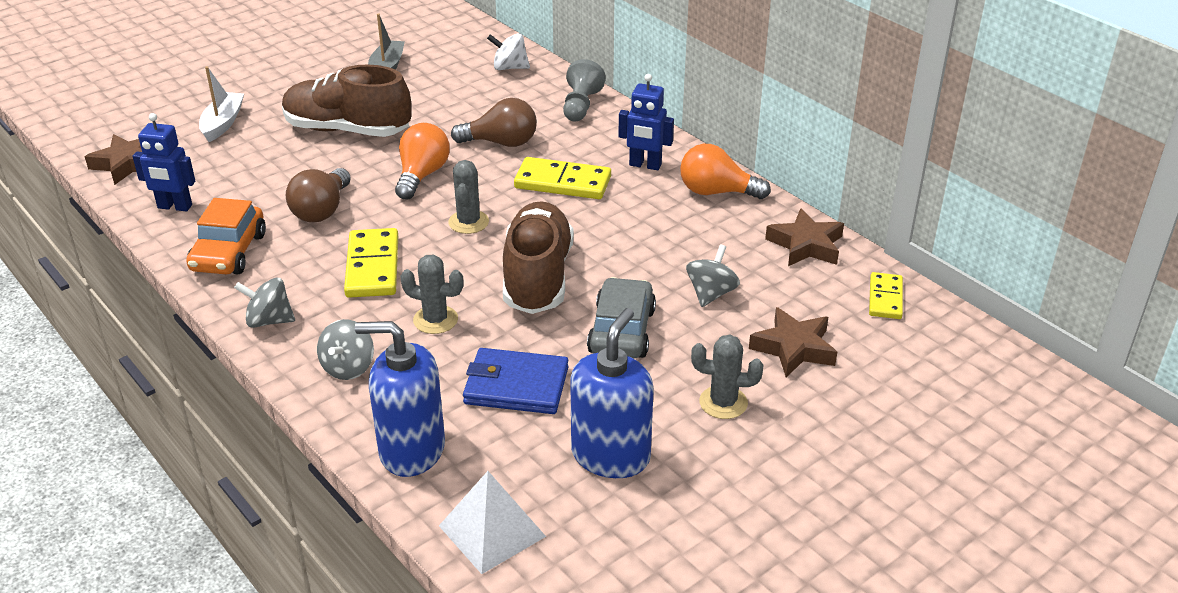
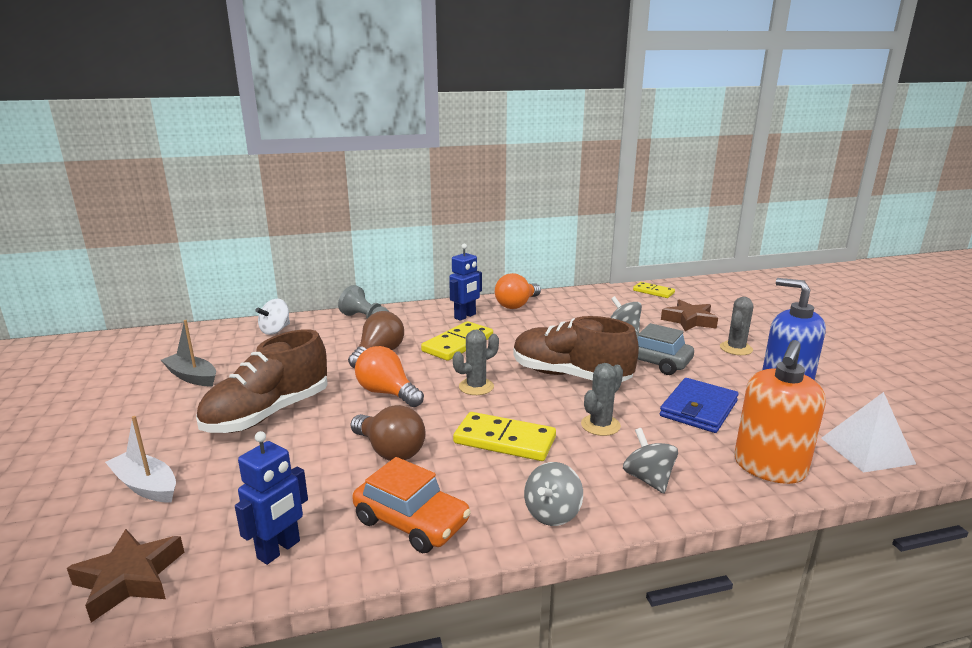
camera: 65 degrees left, 15 degrees down
grey spinning top [317,319,374,380] -> grey spinning top turned 150 degrees counterclockwise [623,428,678,494]
blue soap dispenser [355,321,445,477] -> orange soap dispenser [734,340,825,484]
grey cactus [448,160,489,234] -> grey cactus turned 60 degrees counterclockwise [453,330,499,395]
brown star [765,208,844,266] -> none

